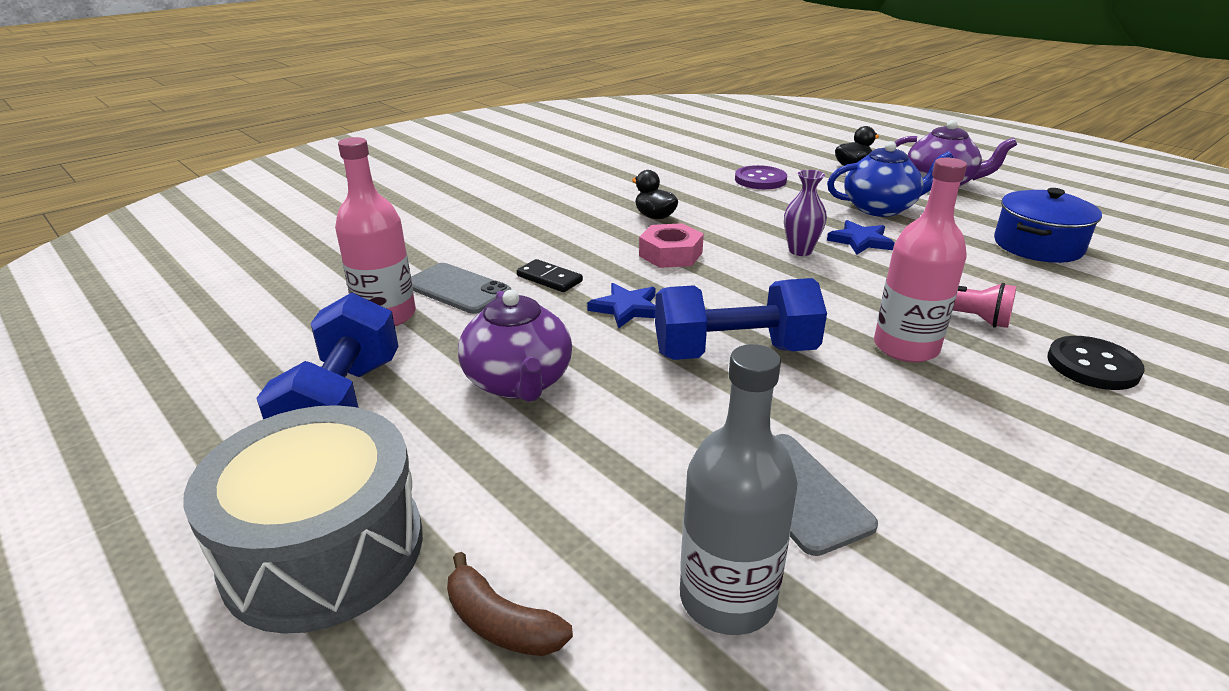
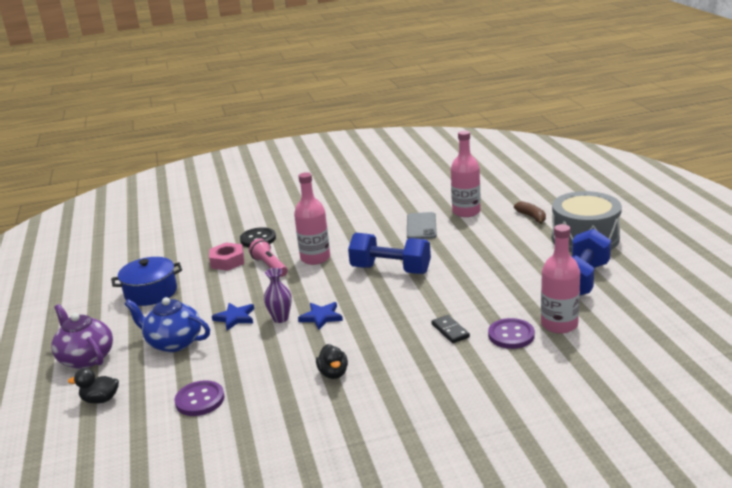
camera: 150 degrees left, 5 degrees down
grey phone [411,263,511,314] -> purple button [488,318,535,349]
purple teapot [458,290,572,402] -> none
blue star [587,283,656,328] -> blue star moved to [298,302,343,330]
pink nut [639,223,704,268] -> pink nut moved to [209,243,244,271]
grey bottle [680,344,797,635] -> pink bottle [451,130,481,217]

